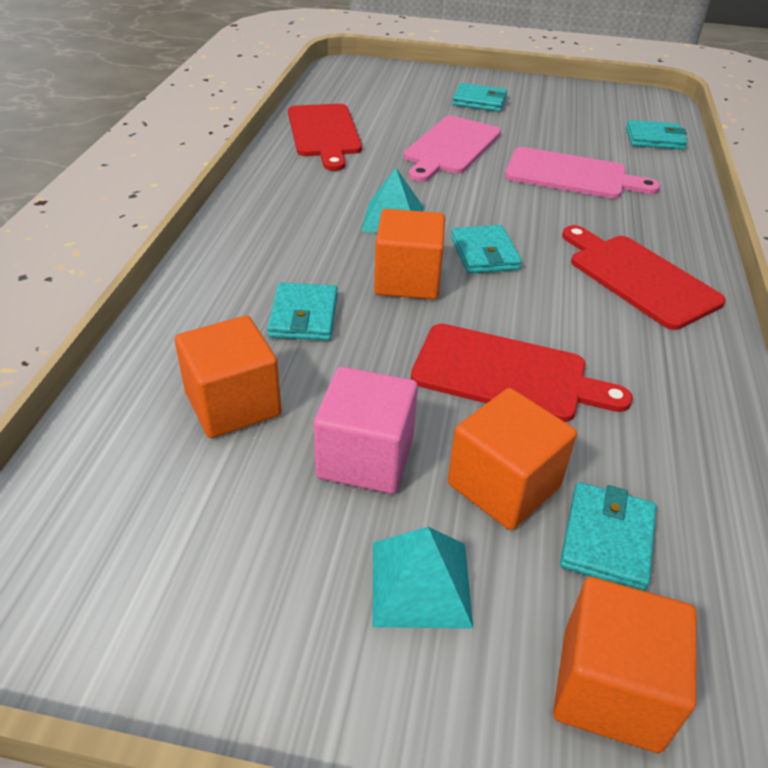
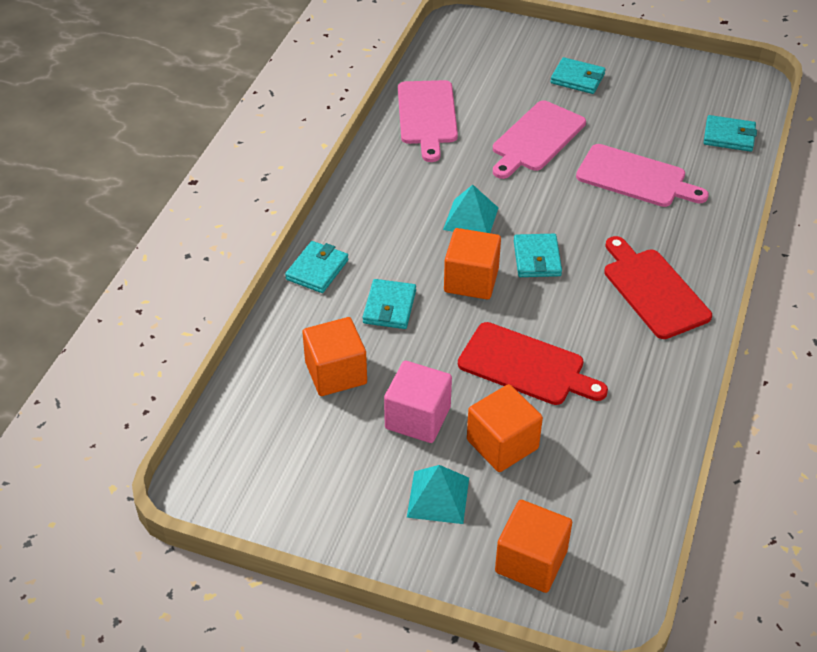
camera: 10 degrees right, 5 degrees up
red cutting board [288,104,362,171] -> pink cutting board [398,80,458,162]
turquoise wallet [560,482,656,591] -> turquoise wallet moved to [285,241,348,293]

